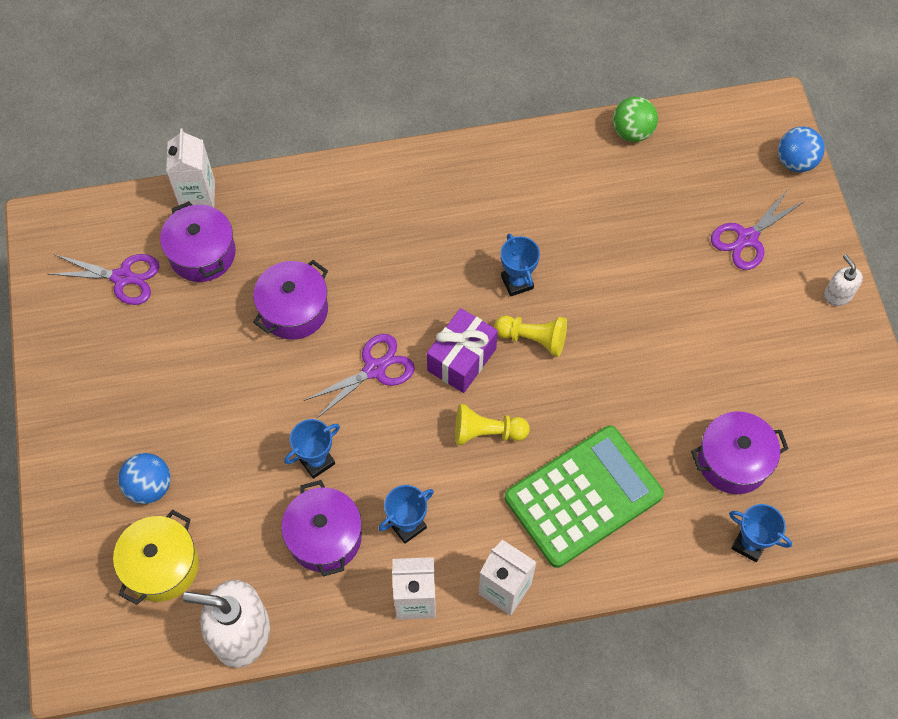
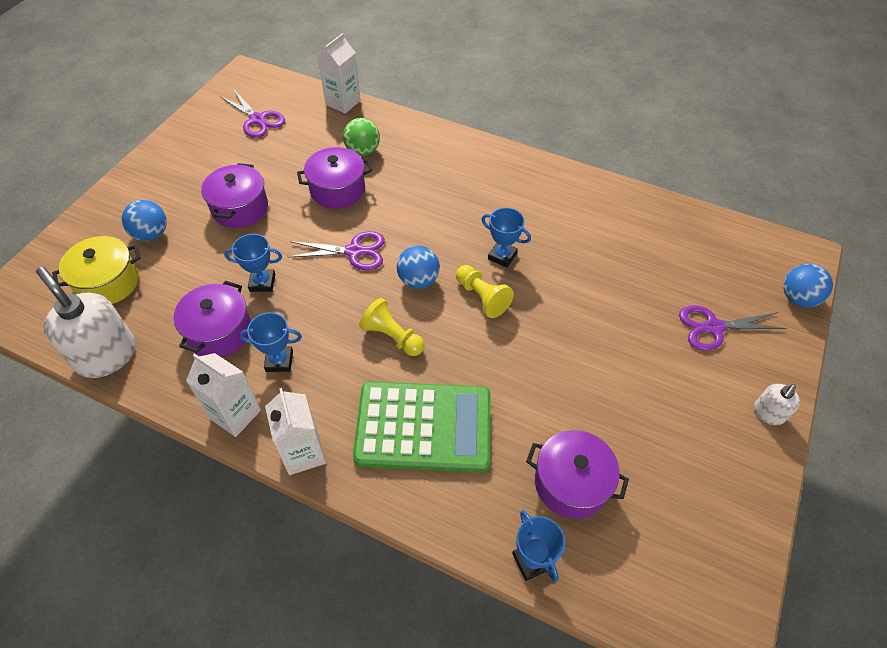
camera: 35 degrees right, 10 degrees down
purple pot [160,201,236,282] -> purple pot moved to [201,163,268,228]
purple gift [427,308,498,393] -> blue ball [397,245,440,289]
blue trophy [501,233,540,297] -> blue trophy turned 75 degrees counterclockwise [481,208,531,268]
green ball [613,97,658,142] -> green ball moved to [343,118,380,156]
white soap dispenser [824,254,863,306] -> white soap dispenser turned 150 degrees counterclockwise [754,384,800,425]

